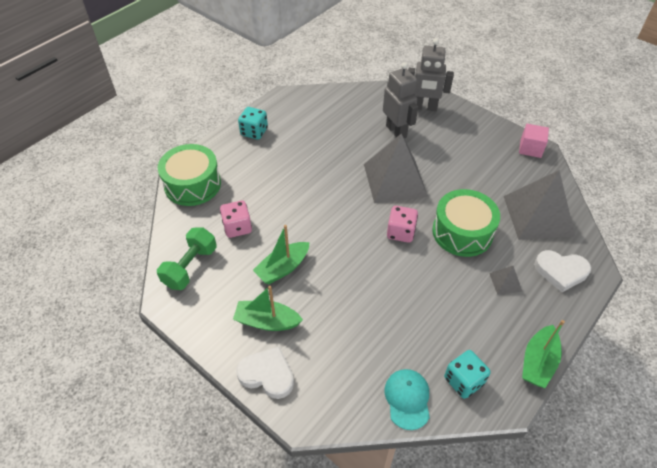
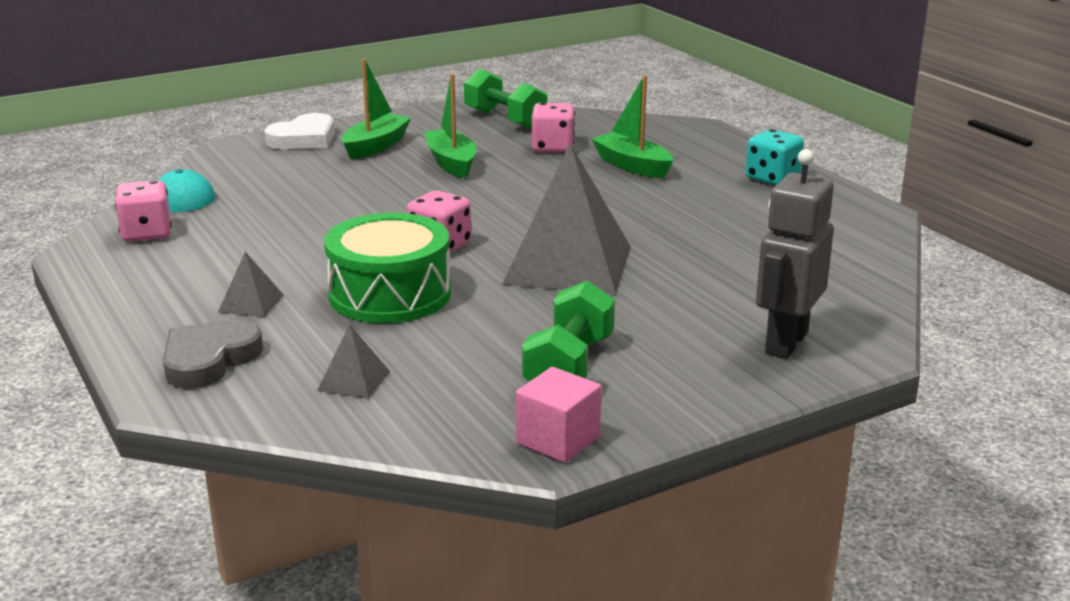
camera: 110 degrees right, 25 degrees down
green drum [158,144,221,206] -> none
grey robot [383,62,418,138] -> none
turquoise dice [444,350,491,399] -> pink dice [115,180,171,242]
grey pyramid [504,170,575,240] -> grey pyramid [317,325,390,399], size x0.42
green boat [522,320,565,388] -> green boat moved to [592,75,673,178]
white heart [534,250,591,292] -> grey heart [163,320,263,389]
none -> green dumbbell [522,280,615,381]

